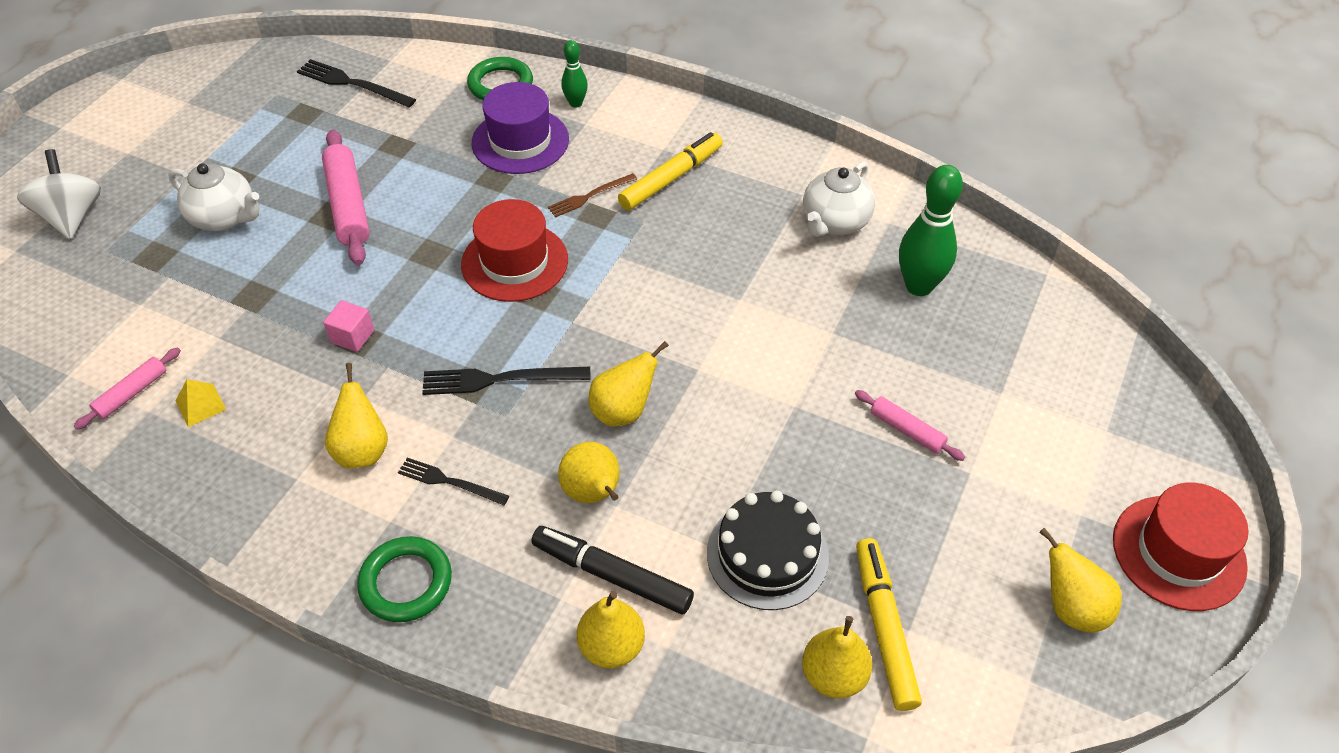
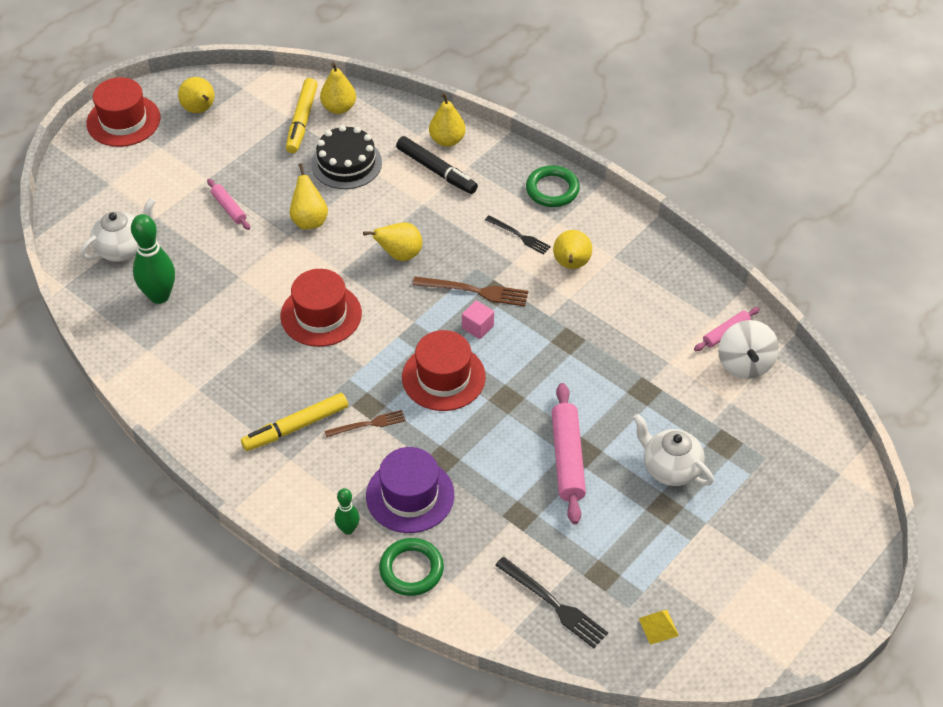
camera: 165 degrees left, 0 degrees up
white spinning top [17,149,101,240] -> white spinning top moved to [718,320,779,379]
yellow pyramid [175,379,226,427] -> yellow pyramid moved to [639,610,679,645]
pink cube [323,300,374,352] -> pink cube moved to [462,300,494,339]
black fork [422,367,591,395] -> brown fork [412,276,528,306]
yellow pear [558,442,620,503] -> yellow pear moved to [290,163,328,230]
white teapot [803,161,875,237] -> white teapot moved to [80,198,156,262]
none -> red hat [280,269,362,347]

